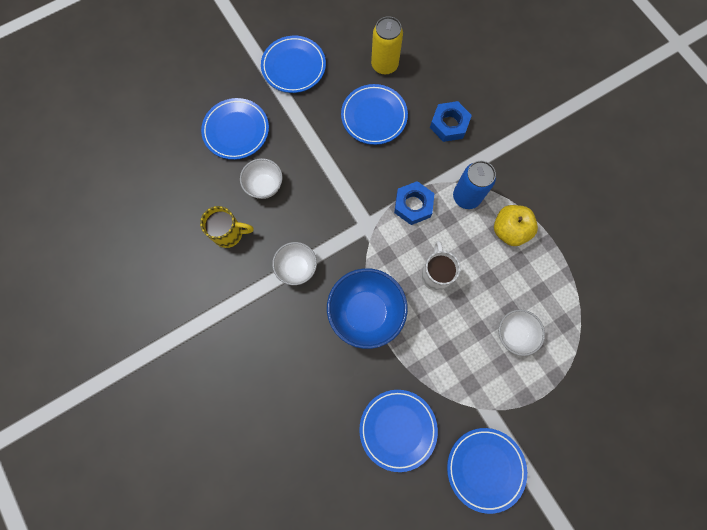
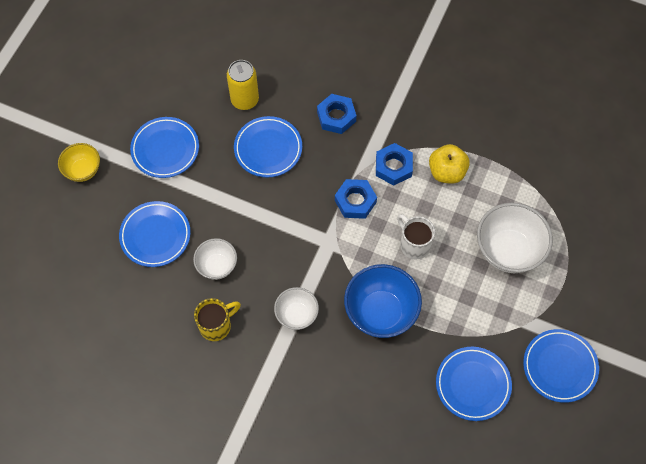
camera: 35 degrees left, 10 degrees down
blue can [453,161,496,209] -> blue nut [376,143,413,186]
white bowl [499,309,545,356] -> white bowl [477,203,553,273], size x1.72
none -> yellow bowl [58,143,100,182]

